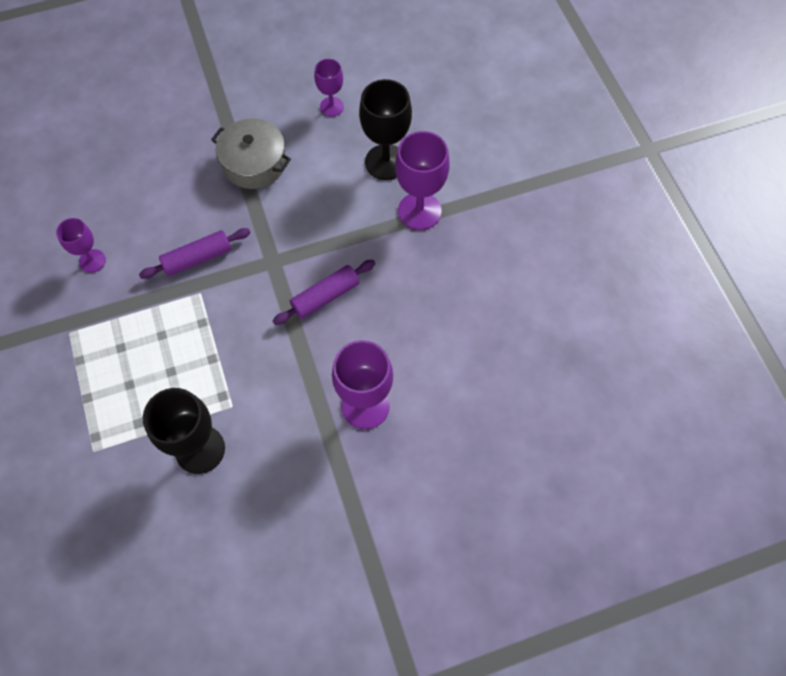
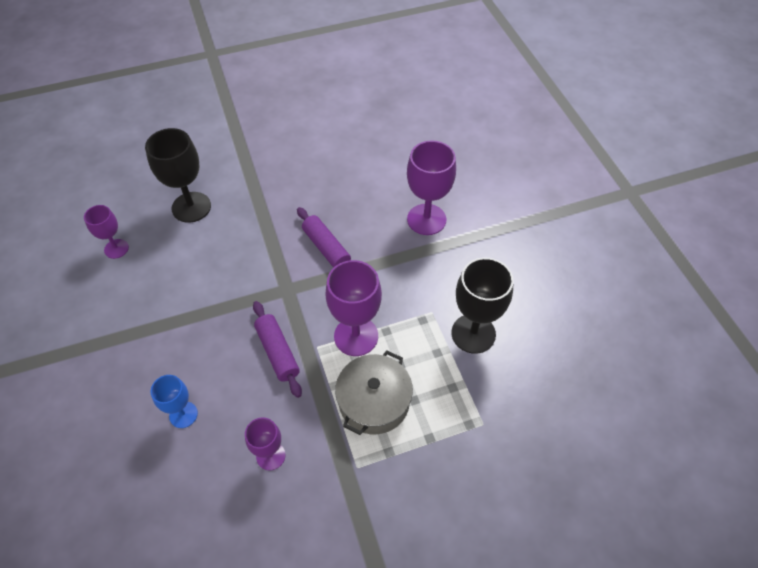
camera: 90 degrees left, 10 degrees down
grey pot [211,119,291,189] -> grey pot moved to [335,351,413,435]
purple goblet [395,131,450,230] -> purple goblet moved to [325,260,382,356]
none -> blue goblet [150,375,198,428]

